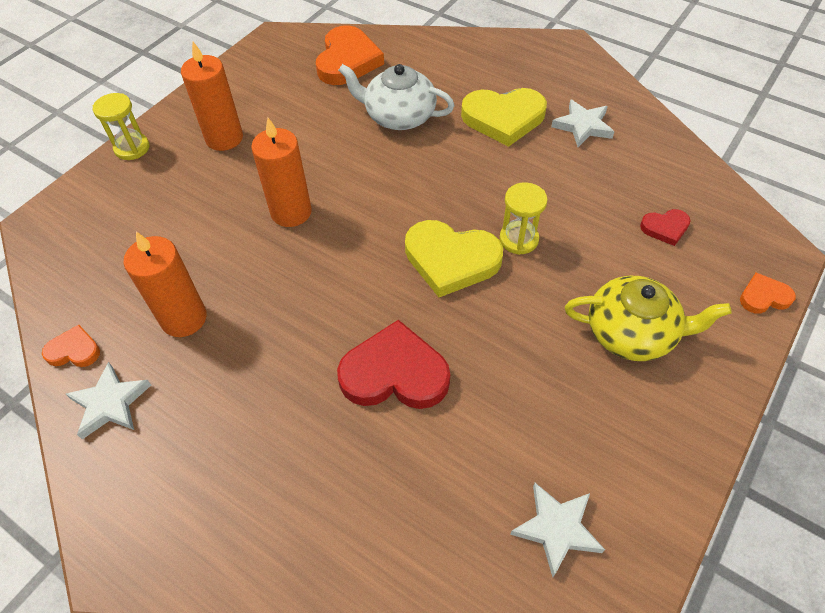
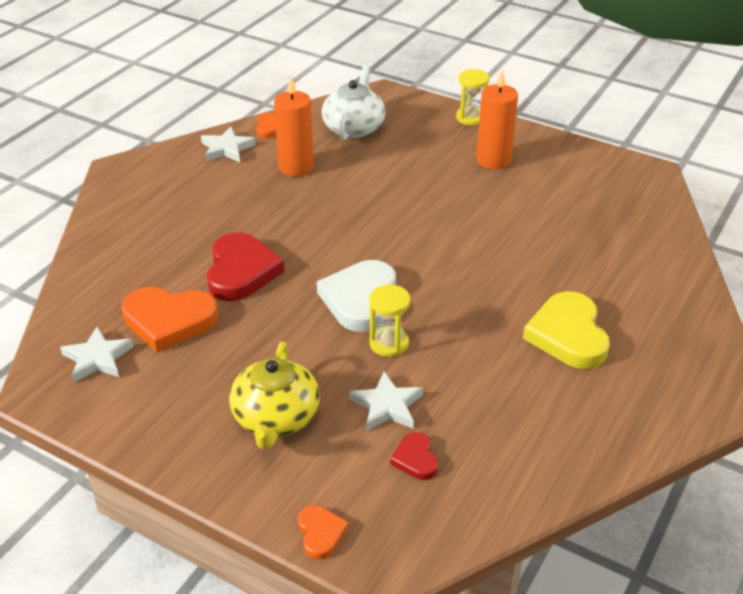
camera: 85 degrees right, 15 degrees down
orange candle [251,118,312,227] -> none
orange heart [316,25,384,85] -> orange heart moved to [122,287,218,353]
white teapot [338,64,455,130] -> white teapot moved to [322,65,385,141]
yellow heart [405,220,503,297] -> white heart [317,260,396,332]
white star [551,99,614,147] -> white star moved to [349,371,423,431]

